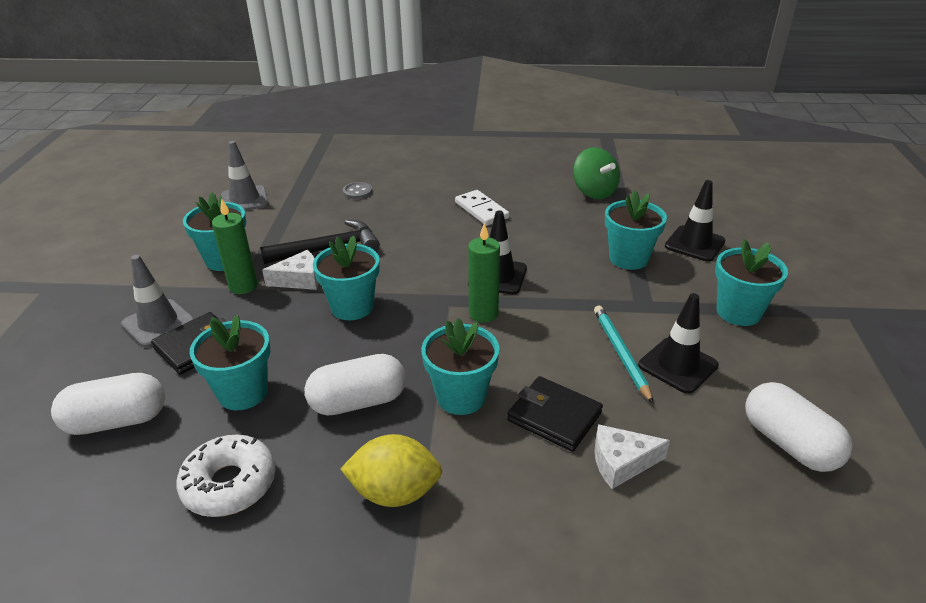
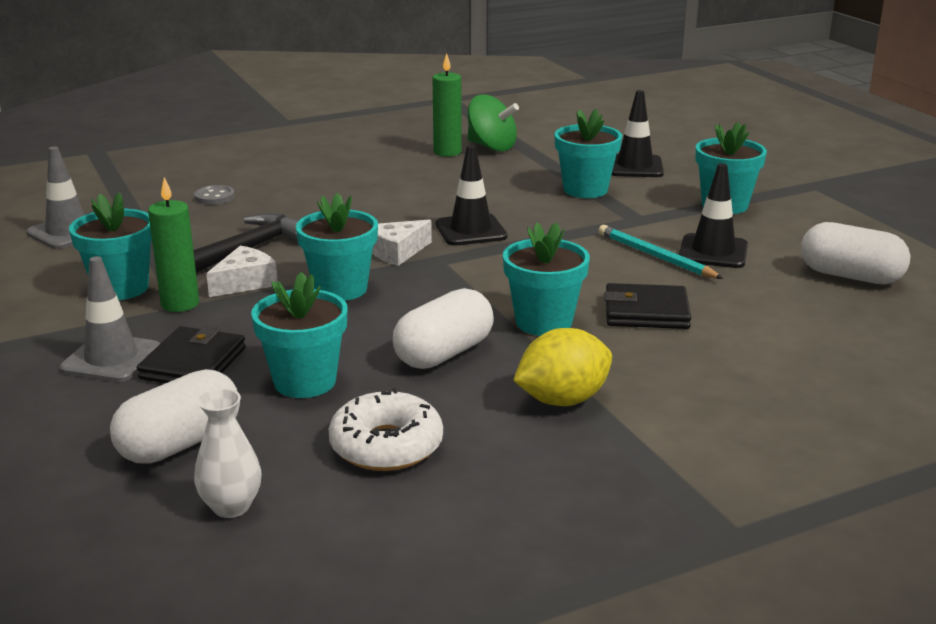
camera: 30 degrees left, 10 degrees down
white domino [455,190,509,226] -> none
green candle [468,223,500,323] -> green candle moved to [433,53,462,157]
white cheese [594,424,670,489] -> white cheese moved to [372,219,432,266]
none -> white vase [194,388,262,518]

